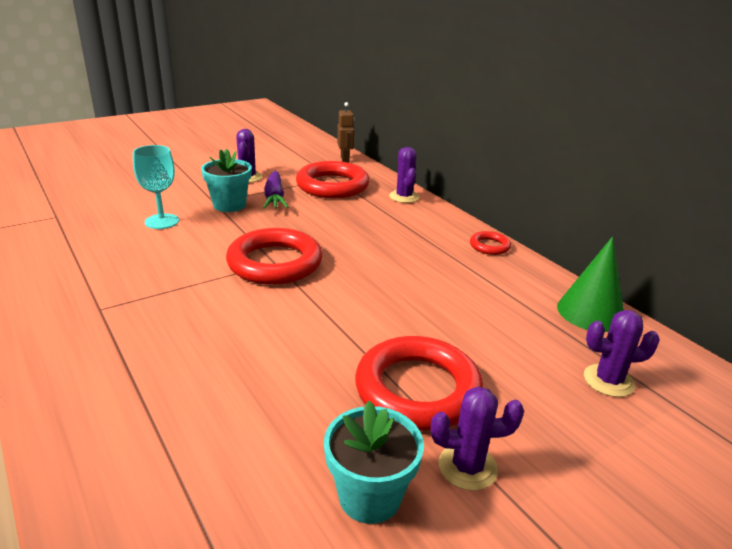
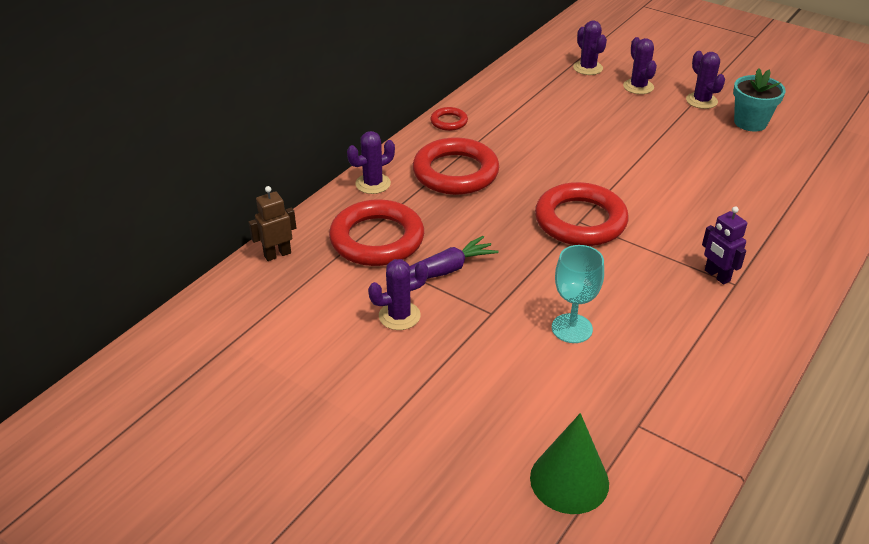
camera: 110 degrees left, 10 degrees up
turquoise flower pot [201,149,252,212] -> none
red ring [355,336,483,430] -> red ring moved to [413,137,499,195]
green cone [557,236,624,332] -> green cone moved to [530,413,609,514]
none -> purple cactus [623,37,657,94]
none -> purple robot [702,206,747,285]

